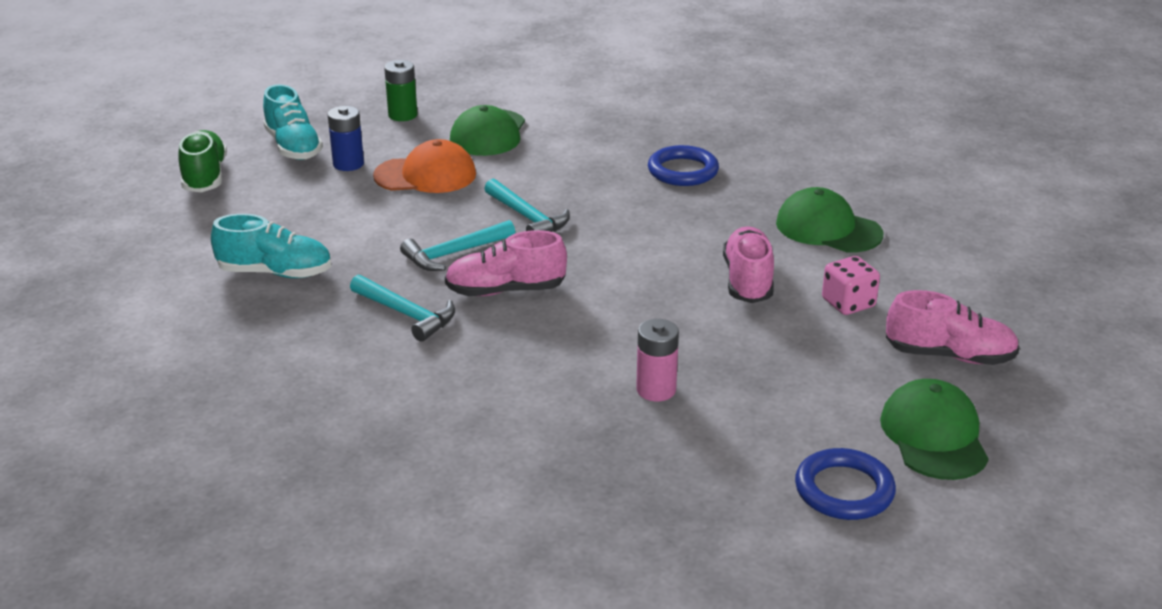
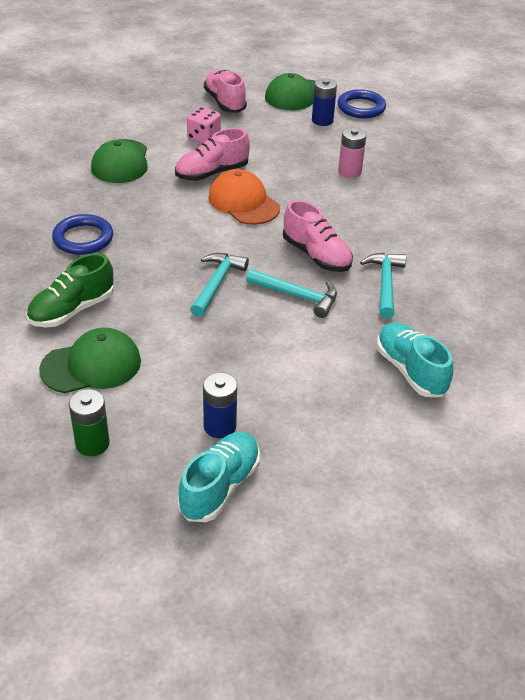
camera: 125 degrees left, 10 degrees up
green shoe [178,130,227,192] -> green shoe moved to [26,253,114,327]
orange cap [373,139,476,193] -> orange cap moved to [209,169,280,225]
none -> blue battery [312,78,337,126]

